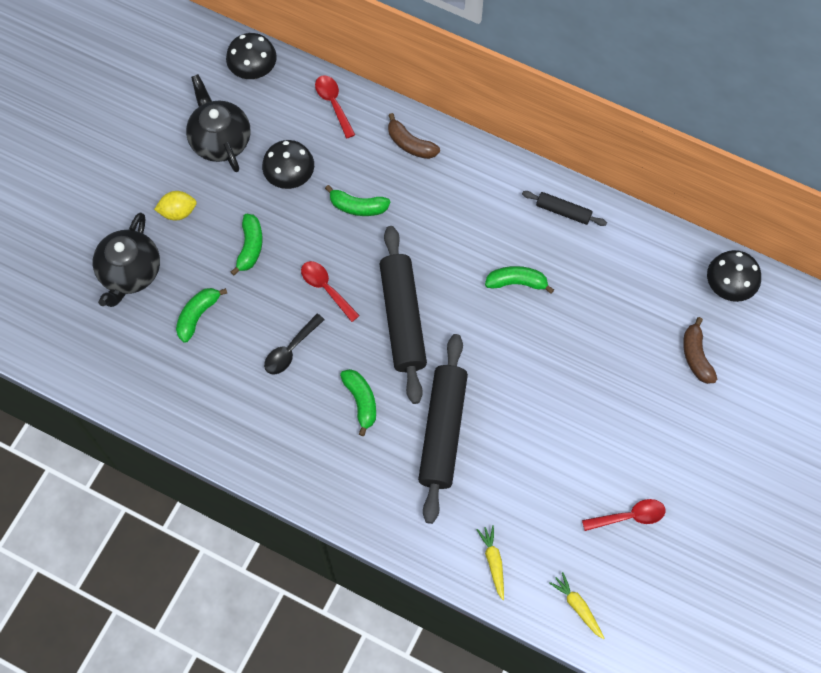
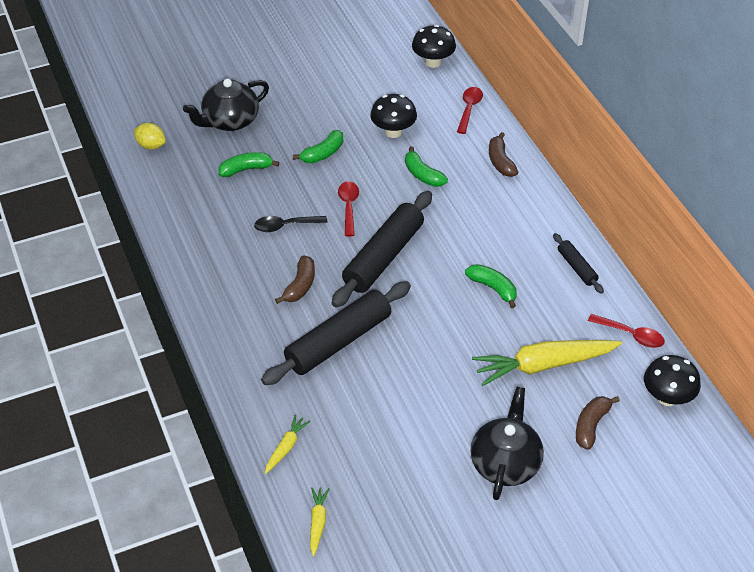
camera: 40 degrees right, 20 degrees down
yellow lemon [154,191,197,221] -> yellow lemon moved to [133,123,166,150]
black teapot [186,74,251,172] -> black teapot moved to [470,387,544,500]
green banana [340,369,376,436] -> brown banana [275,255,315,304]
red spoon [582,499,666,531] -> red spoon moved to [588,314,665,348]
none -> yellow carrot [472,340,622,386]

